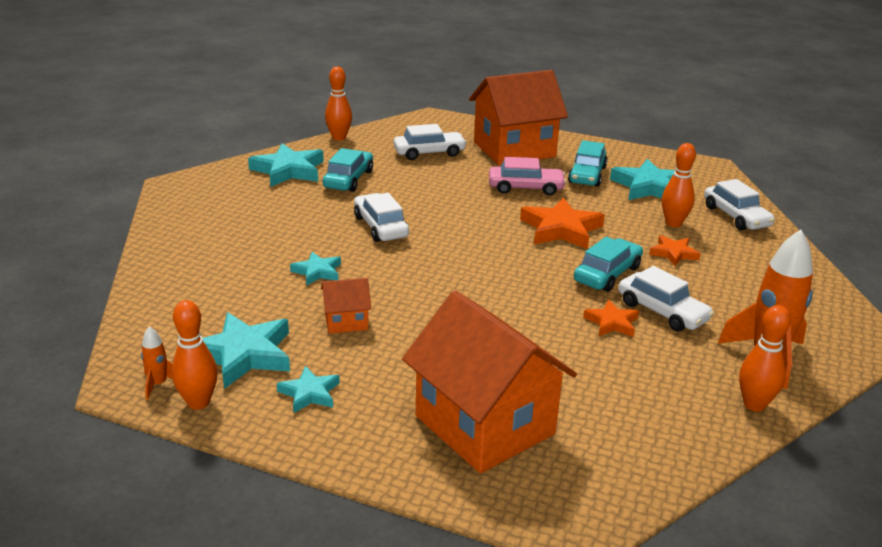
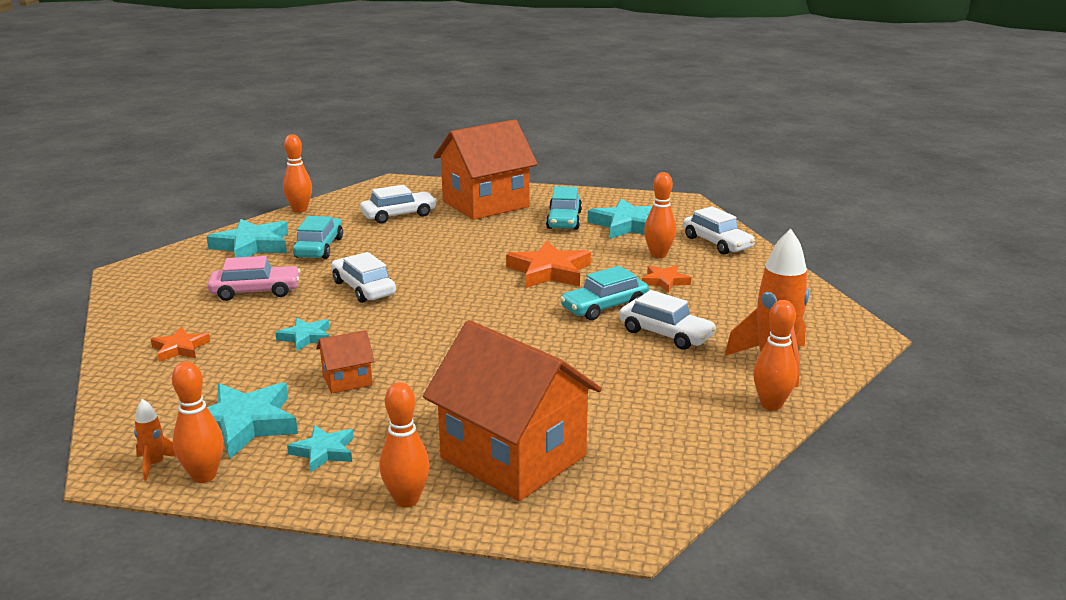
camera: 10 degrees left, 5 degrees down
pink car [489,157,566,196] -> pink car moved to [208,256,300,301]
turquoise car [574,237,643,292] -> turquoise car turned 150 degrees counterclockwise [560,266,649,320]
orange star [583,300,639,337] -> orange star moved to [151,327,210,362]
none -> orange bowling pin [379,382,430,507]

